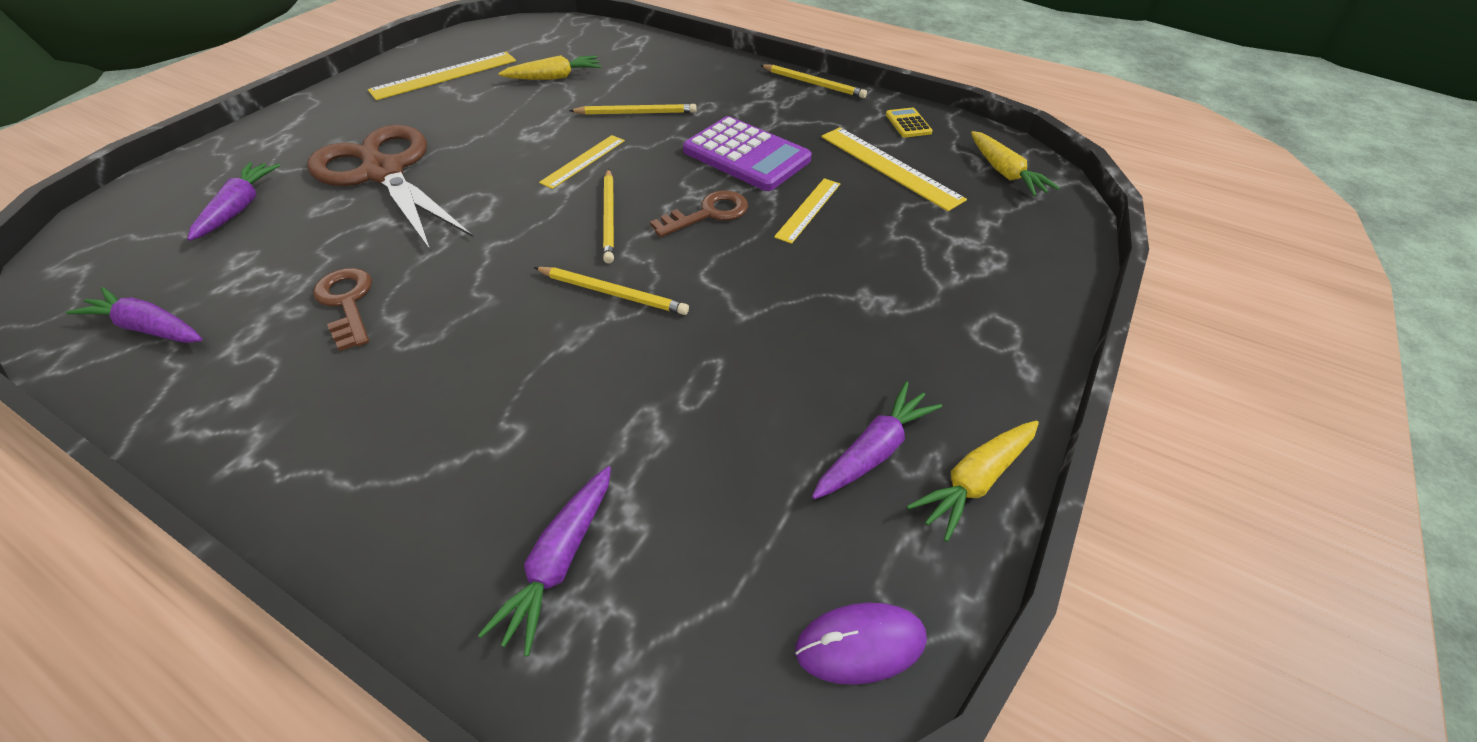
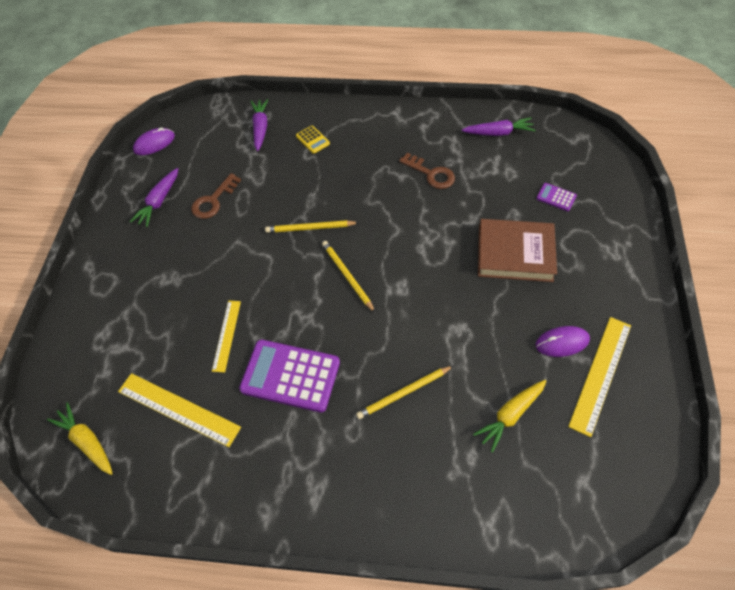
camera: 160 degrees right, 10 degrees up
purple carrot [187,162,280,241] -> purple calculator [536,183,577,211]
brown scissors [307,125,473,251] -> brown book [478,219,557,282]
yellow ruler [539,135,625,189] -> none
brown key [650,190,748,237] -> brown key moved to [191,173,241,219]
yellow pencil [760,64,867,98] -> none
yellow calculator [886,108,933,137] -> yellow calculator moved to [296,126,330,154]
yellow carrot [907,421,1039,542] -> none
none -> purple mouse [536,326,590,357]

